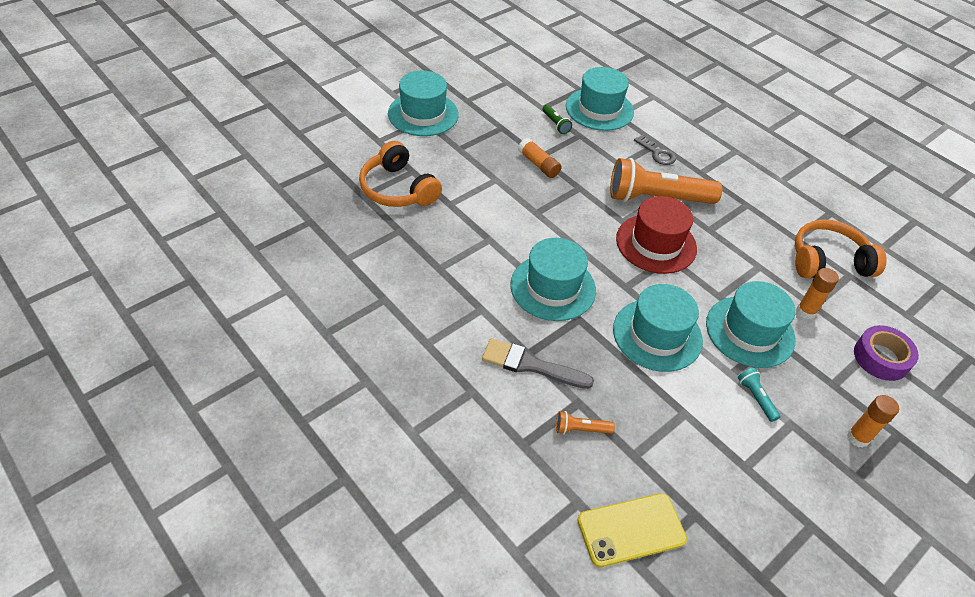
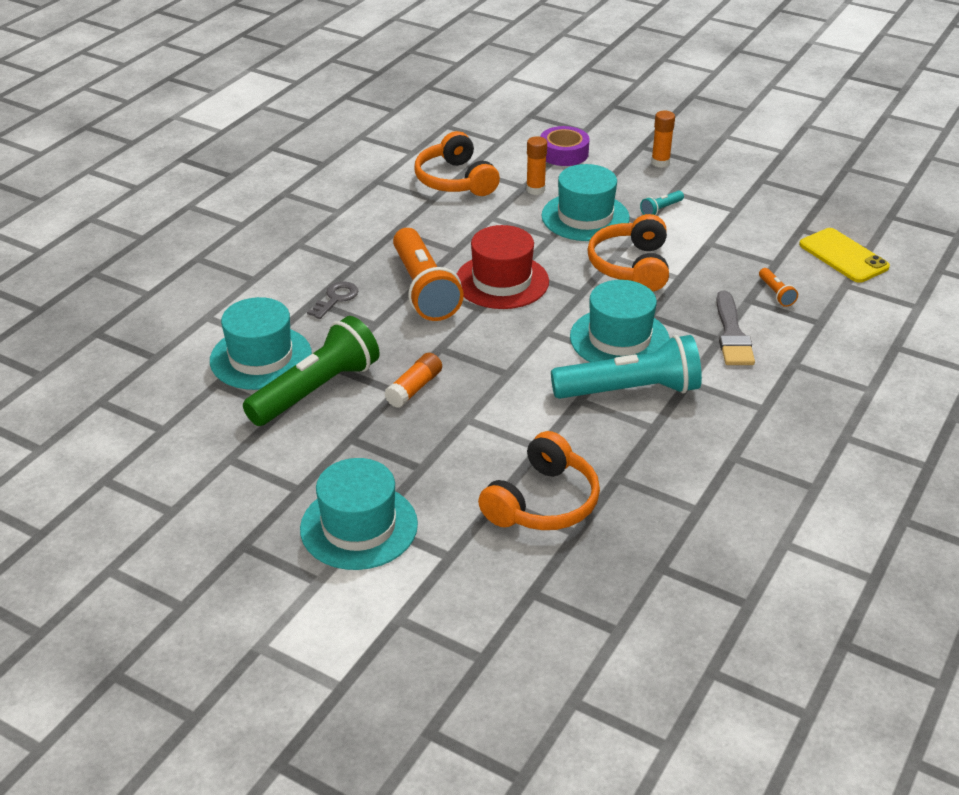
camera: 105 degrees left, 10 degrees down
green flashlight [542,105,572,134] -> green flashlight [243,316,380,426], size x2.43
turquoise hat [613,284,703,372] -> orange headphones [587,214,669,291]
none -> turquoise flashlight [551,335,702,399]

